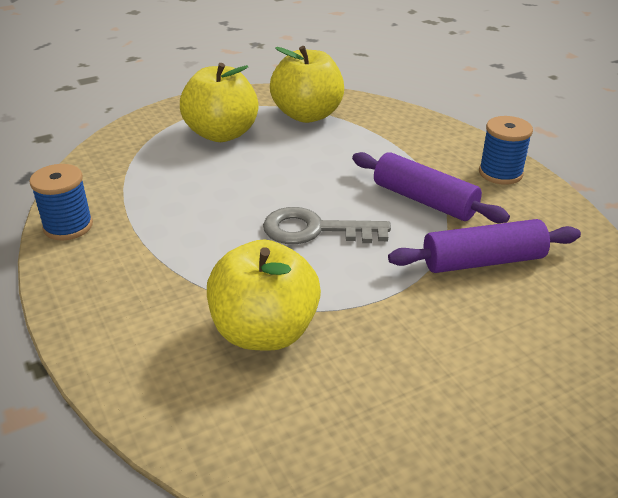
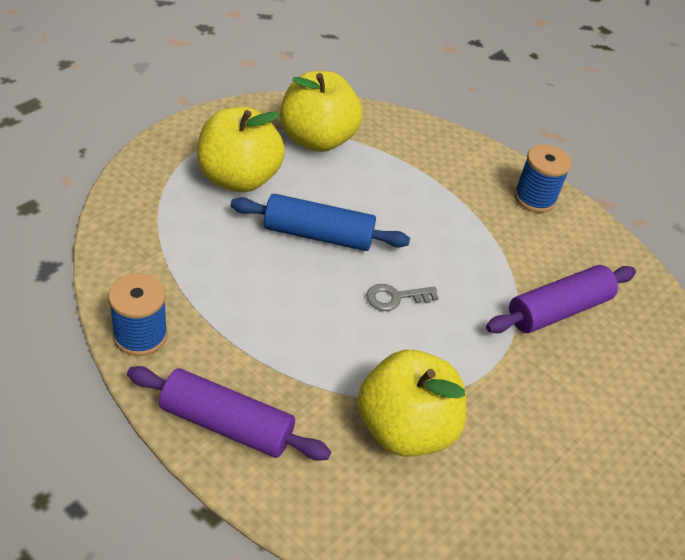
camera: 25 degrees left, 10 degrees up
grey key [263,207,391,244] -> grey key [366,284,439,311], size x0.57
purple rolling pin [352,152,510,223] -> purple rolling pin moved to [127,366,331,461]
none -> blue rolling pin [230,193,410,251]

